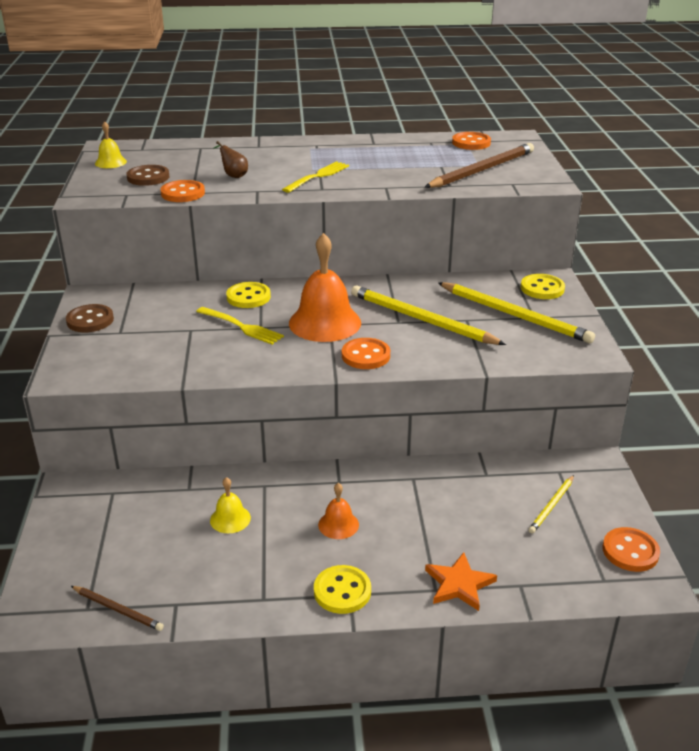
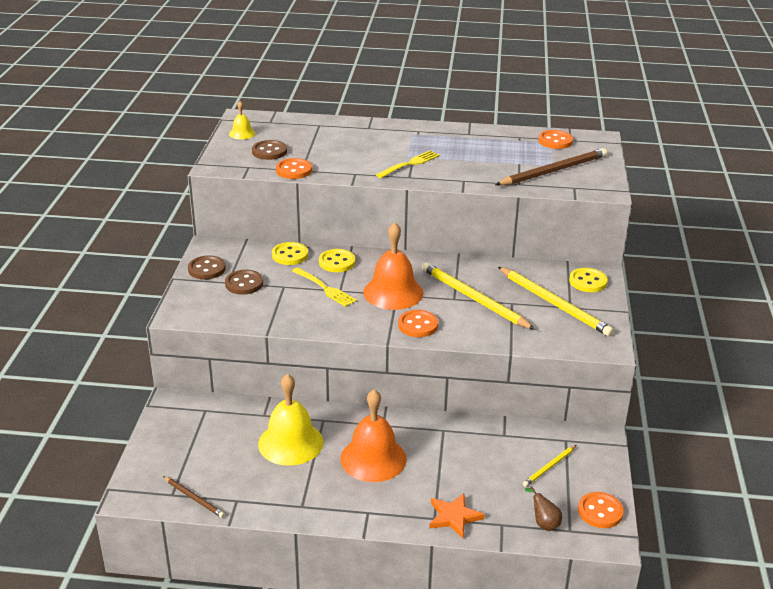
camera: 10 degrees right, 0 degrees up
yellow bell [210,477,251,533] -> yellow bell [258,374,324,466], size x2.04
brown pear [214,141,248,178] -> brown pear moved to [525,486,562,531]
yellow button [314,565,371,614] -> yellow button moved to [272,242,308,265]
orange bell [318,483,359,539] -> orange bell [340,389,407,482], size x2.04
none -> brown button [225,270,263,295]

